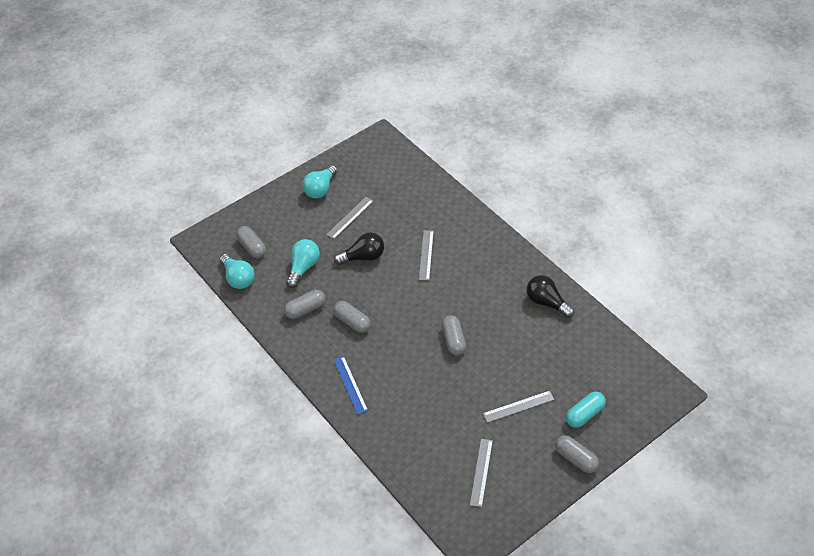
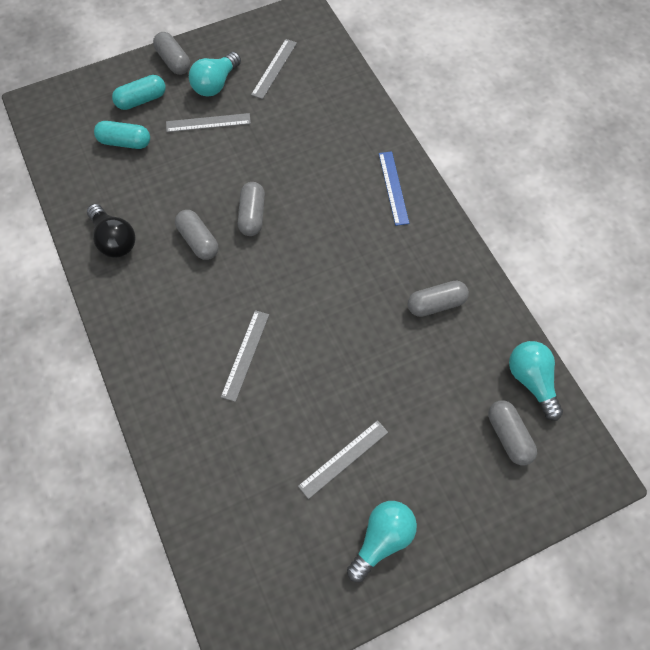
camera: 170 degrees left, 15 degrees up
turquoise light bulb [286,239,320,288] -> turquoise light bulb moved to [189,52,241,97]
grey capsule [333,301,371,333] -> grey capsule moved to [175,210,218,260]
black light bulb [334,232,384,265] -> none
none -> turquoise capsule [94,121,150,149]

